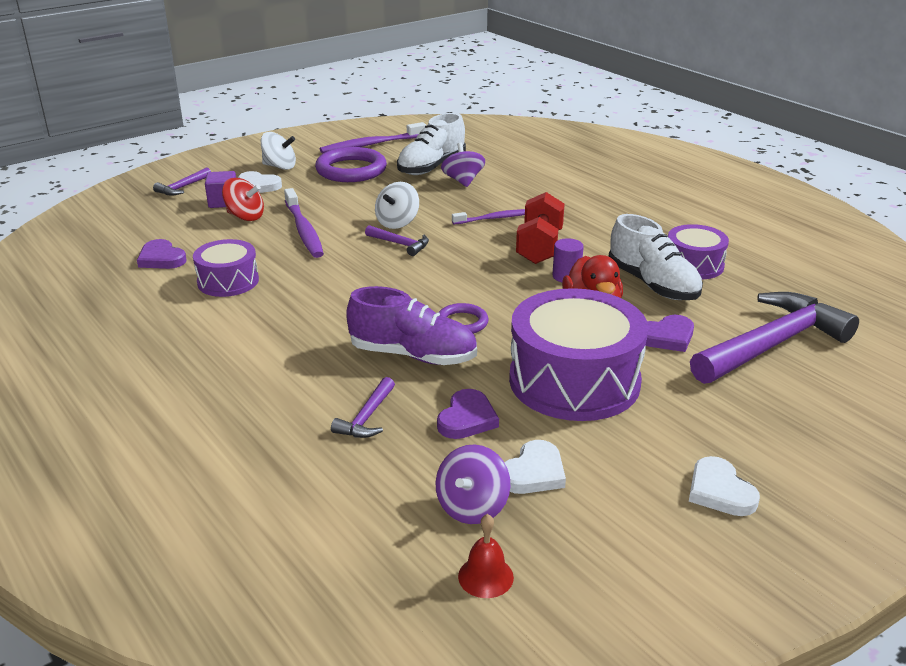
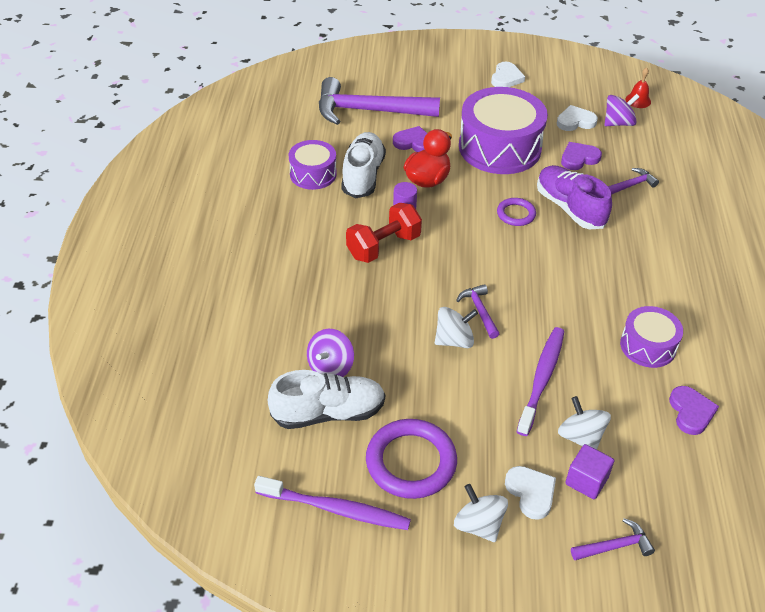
camera: 140 degrees left, 15 degrees up
red spinning top [222,178,264,221] -> white spinning top [558,396,611,450]
purple toothbrush [452,209,525,225] -> none

